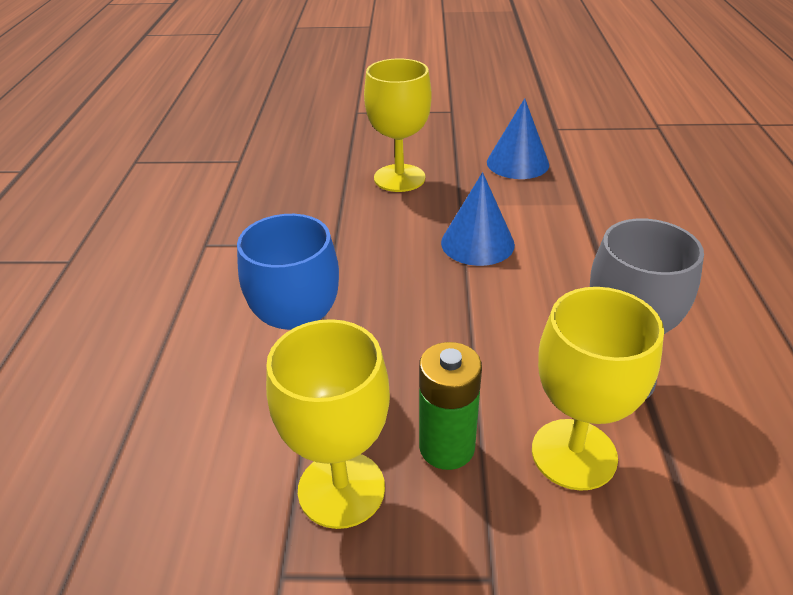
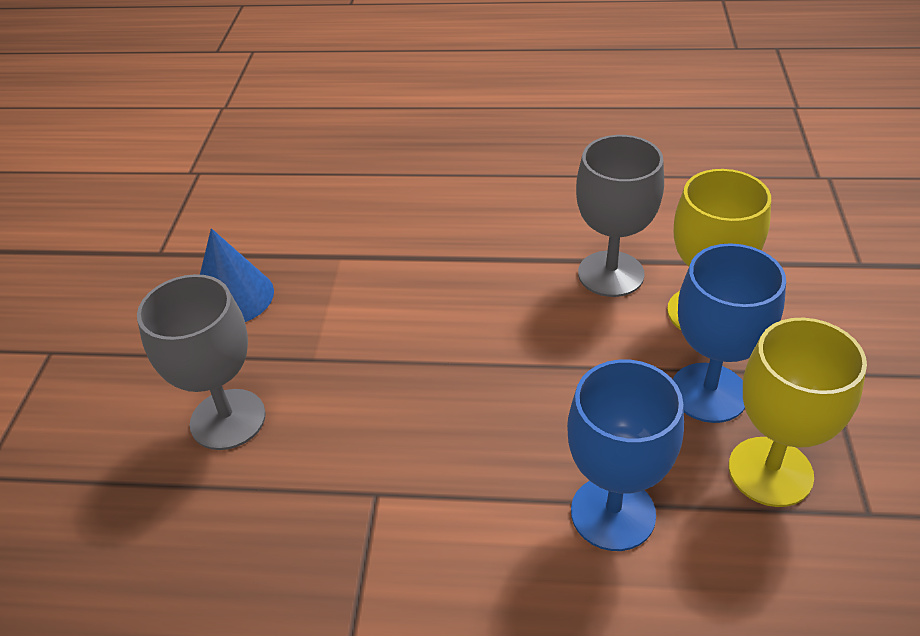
camera: 85 degrees left, 5 degrees up
yellow goblet [364,59,432,192] -> grey goblet [137,274,266,450]
green battery [419,342,482,470] -> blue goblet [673,243,786,423]
blue cone [441,172,515,266] -> none

